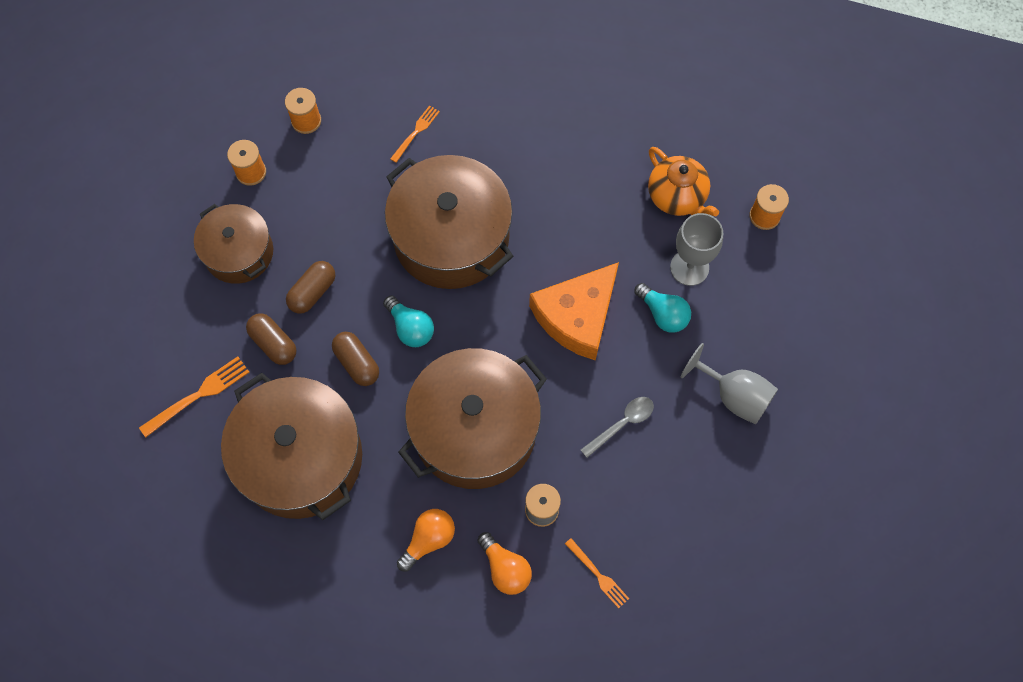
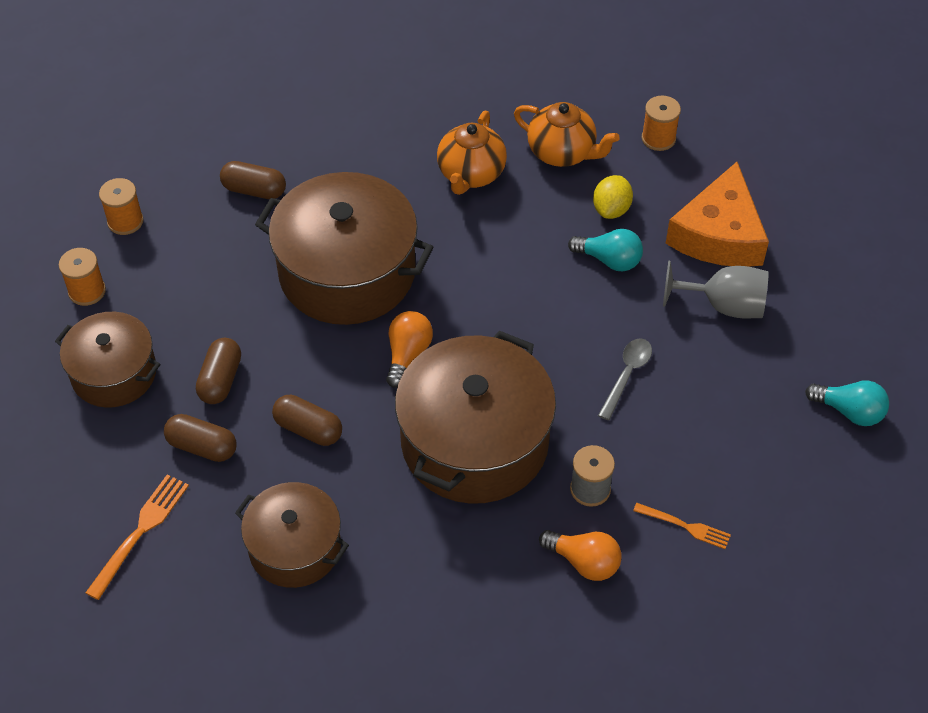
camera: 25 degrees left, 15 degrees down
brown pot [221,373,362,520] -> brown pot [235,482,349,588], size x0.60
turquoise light bulb [383,295,434,347] -> turquoise light bulb moved to [805,380,889,426]
orange fork [390,105,440,163] -> brown capsule [220,161,286,199]
orange light bulb [397,509,455,572] -> orange light bulb moved to [386,311,433,388]
orange cheese [529,262,619,361] -> orange cheese moved to [666,162,769,267]
grey goblet [670,213,723,286] -> yellow lemon [593,175,633,219]
none -> orange teapot [437,111,507,195]

